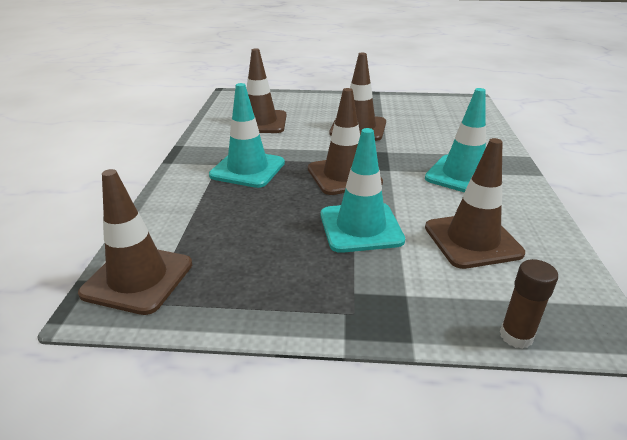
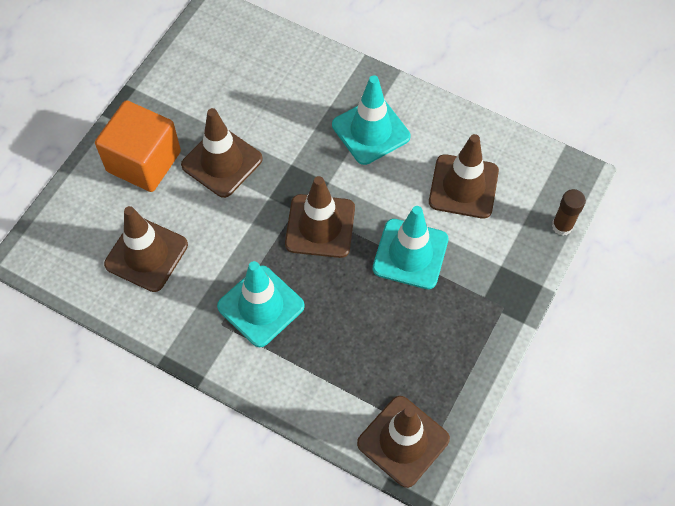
camera: 65 degrees left, 30 degrees up
none -> orange cube [95,100,181,192]

